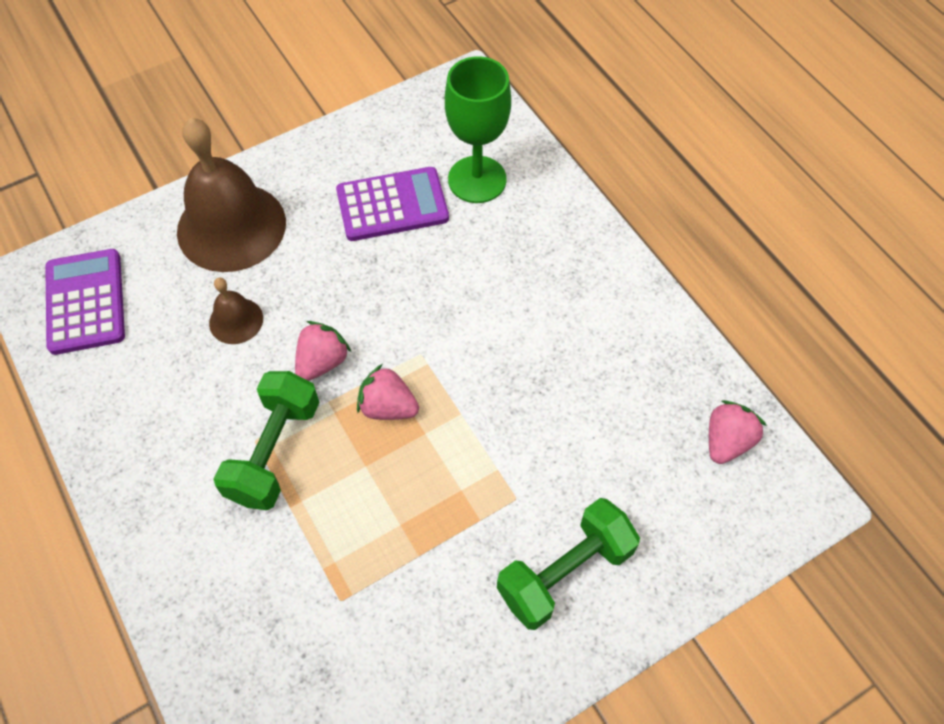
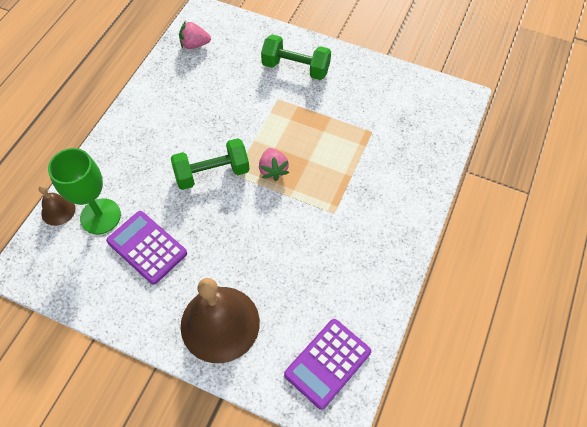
camera: 125 degrees left, 0 degrees up
brown bell [209,278,263,344] -> brown bell moved to [39,185,76,226]
green dumbbell [214,371,320,510] -> green dumbbell moved to [171,138,250,190]
pink strawberry [295,321,351,381] -> none

